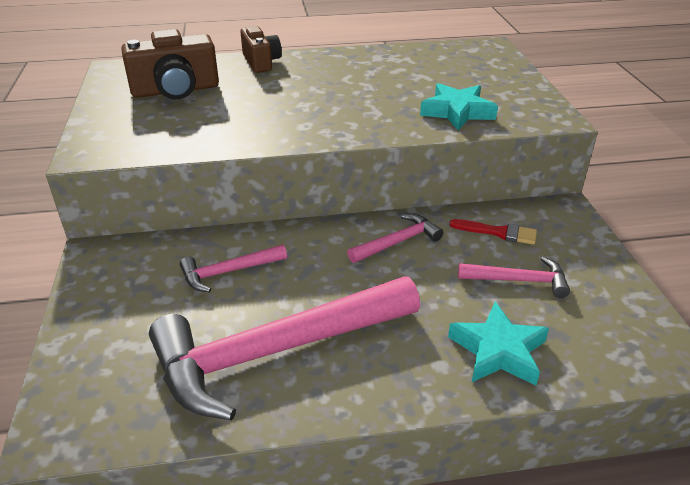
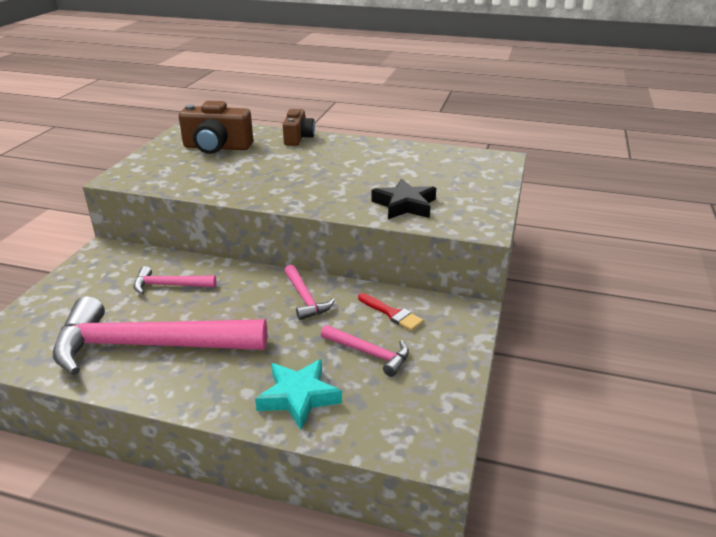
camera: 25 degrees right, 5 degrees down
pink hammer [347,214,443,263] -> pink hammer turned 75 degrees clockwise [284,265,335,320]
turquoise star [420,83,498,130] -> black star [371,178,436,219]

